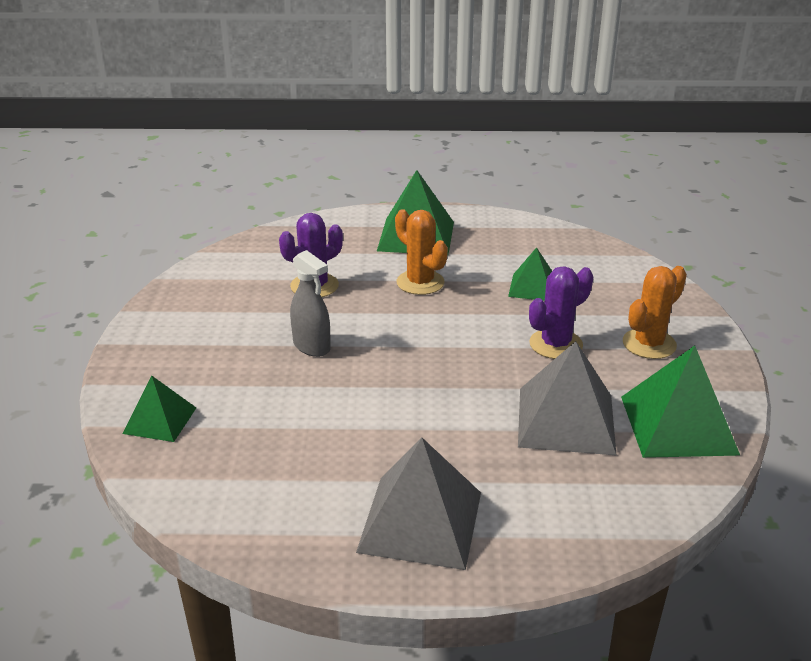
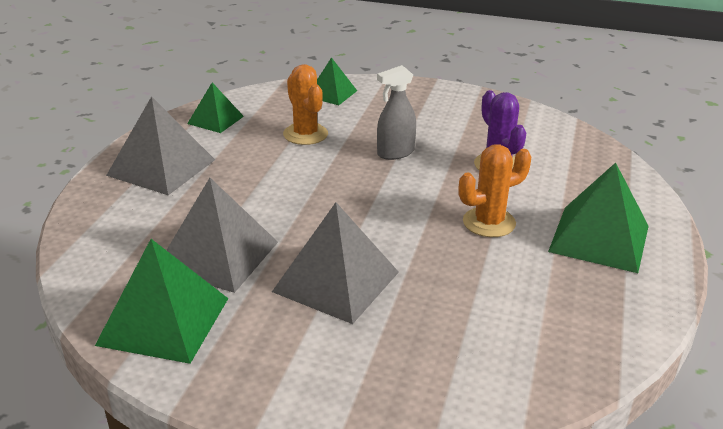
camera: 105 degrees right, 0 degrees up
green pyramid [508,247,552,301] -> green pyramid moved to [187,82,244,133]
purple cactus [529,266,593,359] -> grey pyramid [272,202,399,324]
orange cactus [623,266,687,359] -> orange cactus moved to [283,64,328,145]

